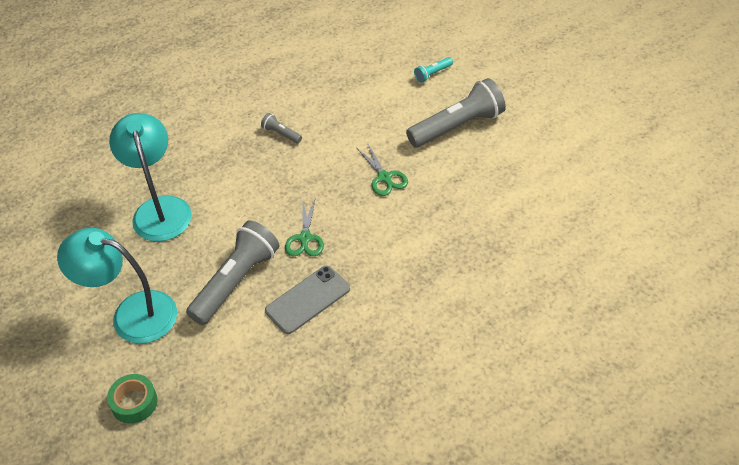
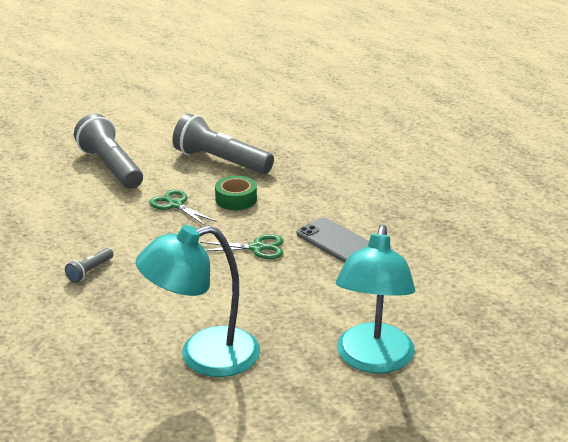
camera: 95 degrees left, 20 degrees down
green tape [107,374,158,424] -> green tape moved to [215,176,257,210]
grey flashlight [186,220,279,325] -> grey flashlight moved to [172,114,274,174]
green scissors [356,142,408,196] -> green scissors turned 105 degrees counterclockwise [149,189,216,226]
turquoise flashlight [414,57,453,83] -> none

